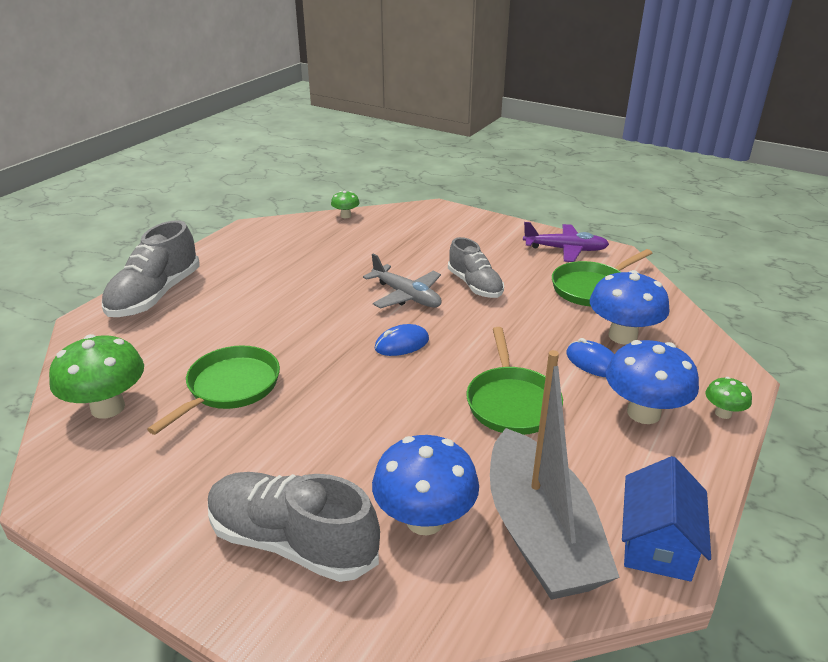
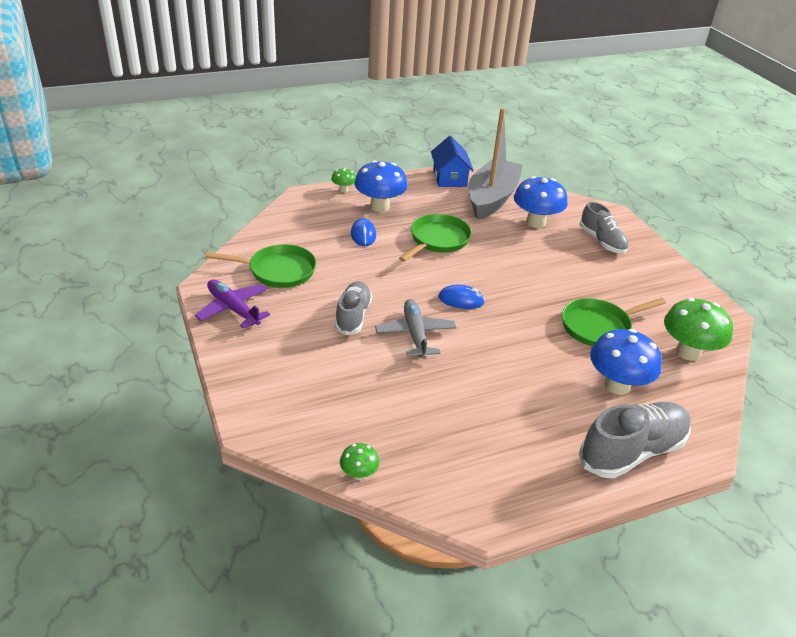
camera: 145 degrees left, 5 degrees up
grey shoe [208,472,380,582] -> grey shoe [580,202,629,254], size x0.66
blue mushroom [590,270,670,345] -> blue mushroom moved to [590,329,662,395]
blue house [622,456,711,582] -> blue house turned 60 degrees counterclockwise [431,136,474,187]

